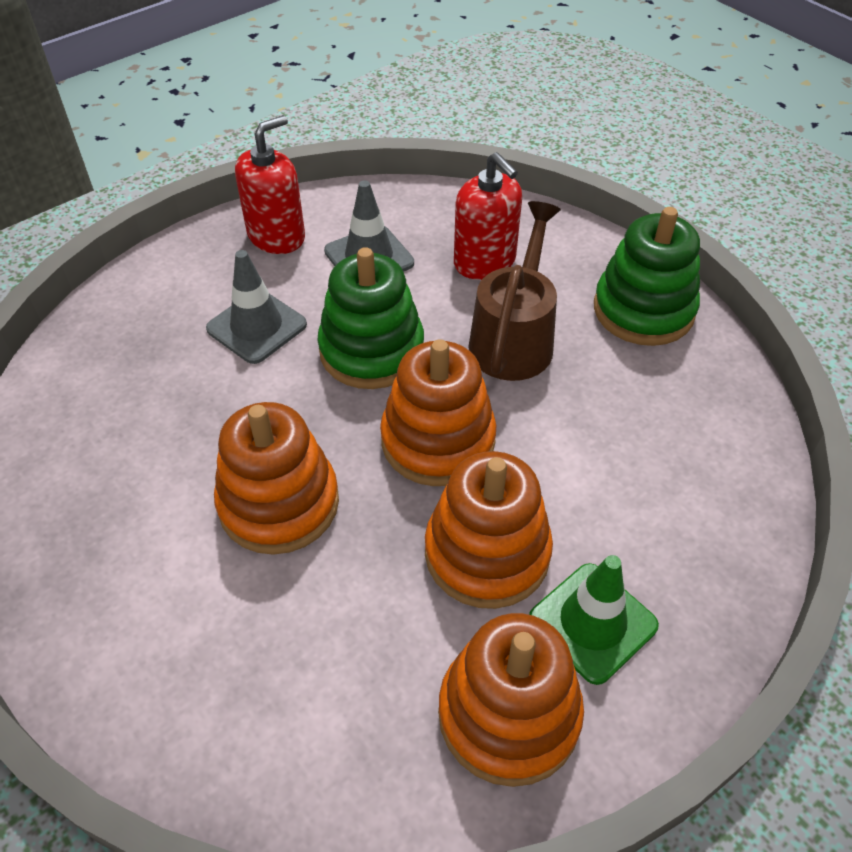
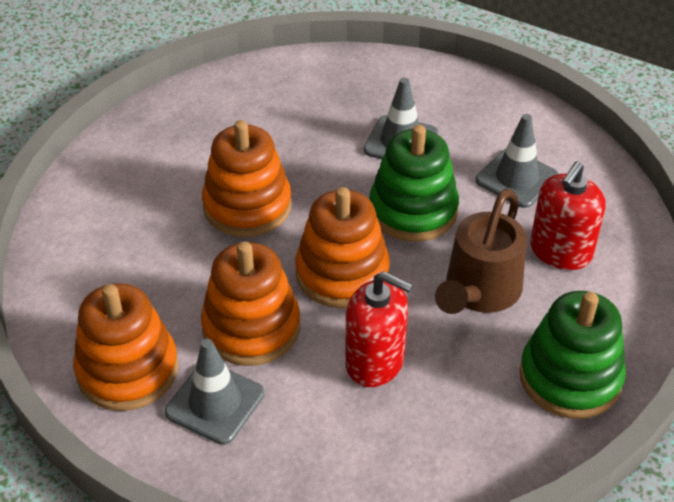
camera: 70 degrees right, 5 degrees down
red soap dispenser [235,115,305,254] -> red soap dispenser moved to [345,271,413,387]
brown watering can [468,201,561,381] -> brown watering can turned 120 degrees clockwise [435,189,527,314]
green traffic cone [529,555,659,685] -> grey traffic cone [165,339,265,445]

